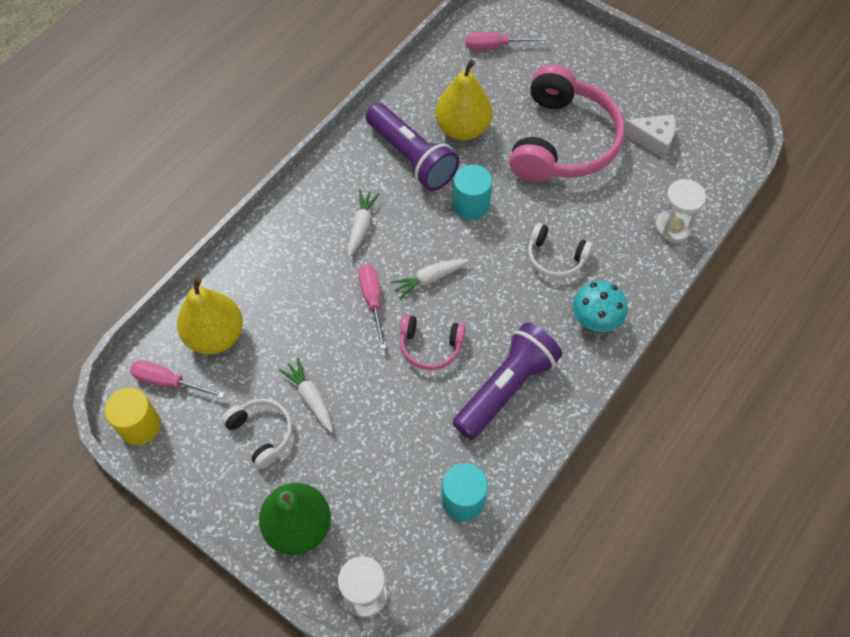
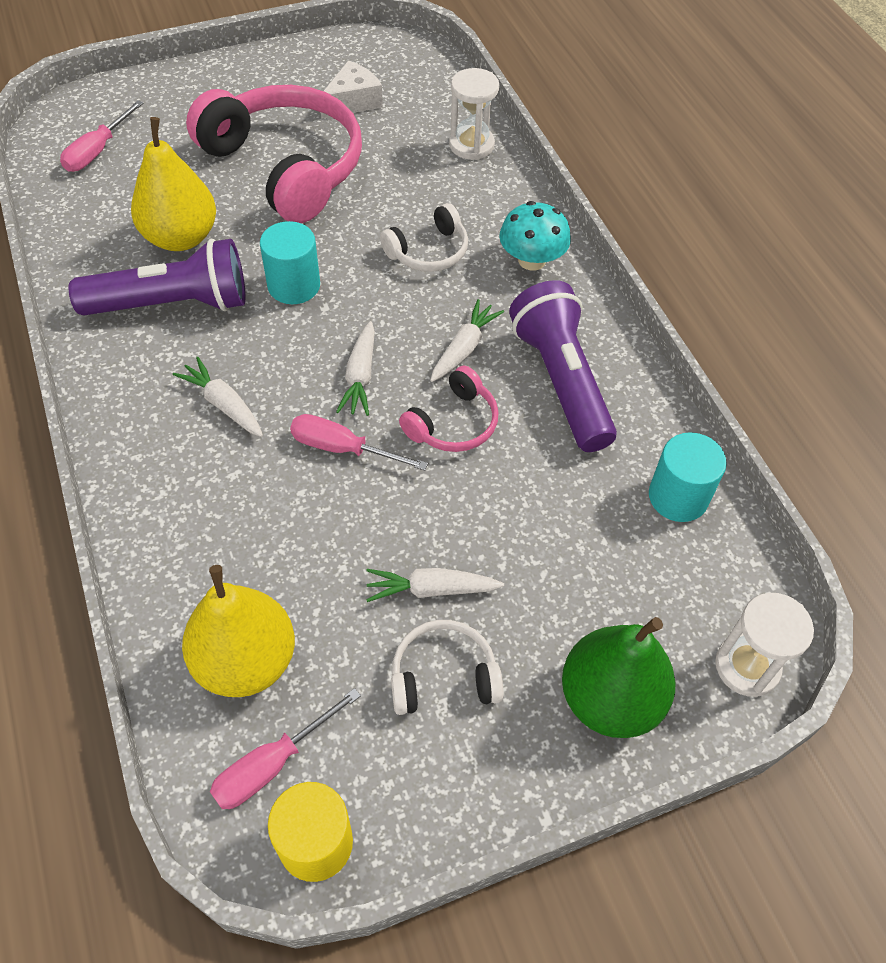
camera: 60 degrees left, 5 degrees down
none -> white carrot [430,299,504,382]

